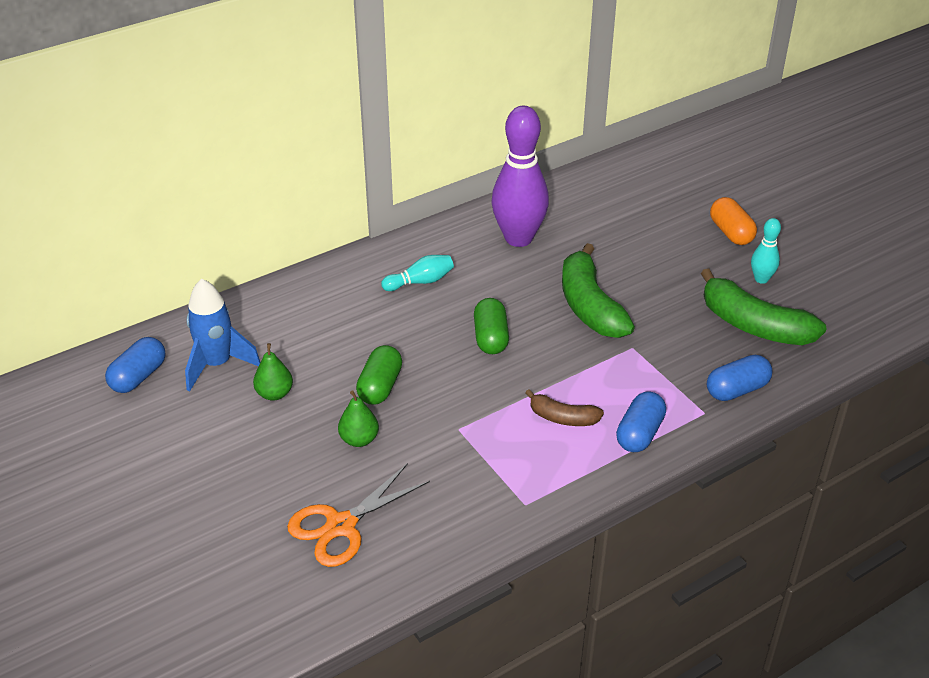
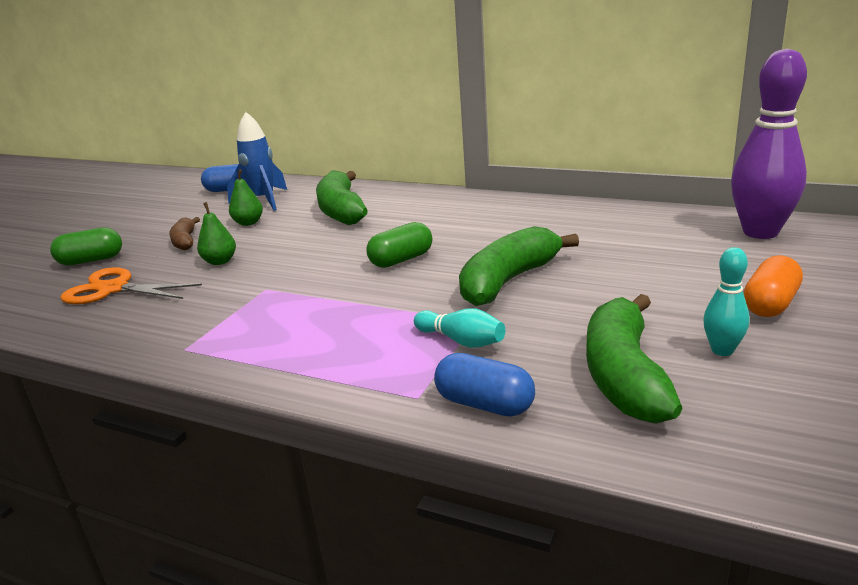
camera: 60 degrees right, 15 degrees down
green capsule [356,345,402,405] -> green capsule moved to [50,227,122,265]
turquoise bowling pin [381,255,454,291] -> turquoise bowling pin moved to [414,308,505,348]
purple bowling pin [492,106,549,247] -> purple bowling pin moved to [731,49,807,239]
brown banana [526,389,604,426] -> brown banana moved to [169,217,200,251]
blue capsule [616,391,666,452] -> none
none -> green banana [316,170,368,225]

